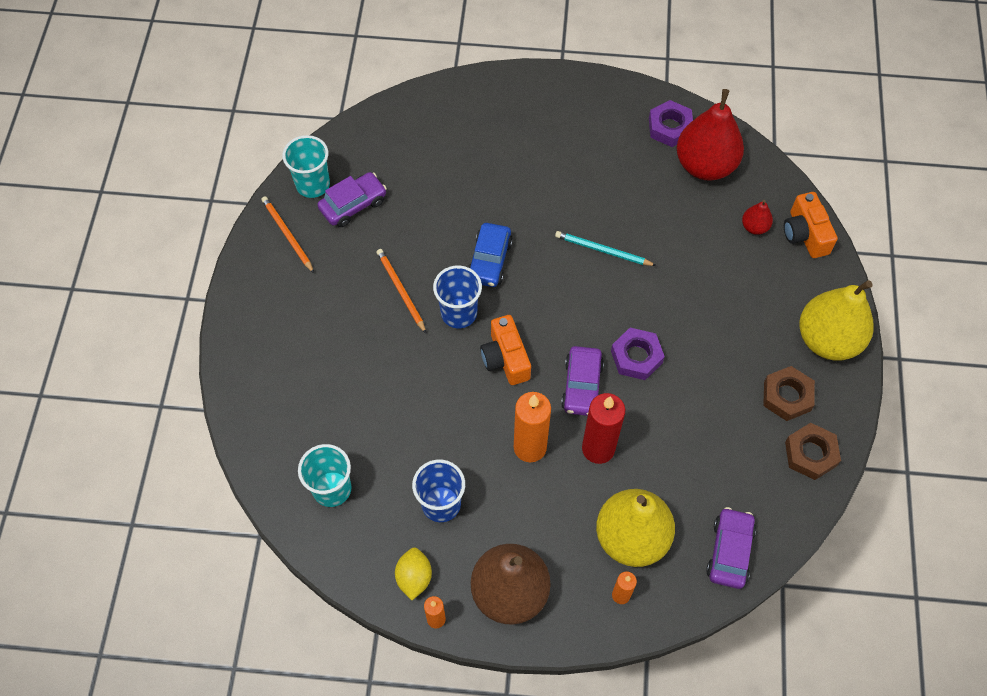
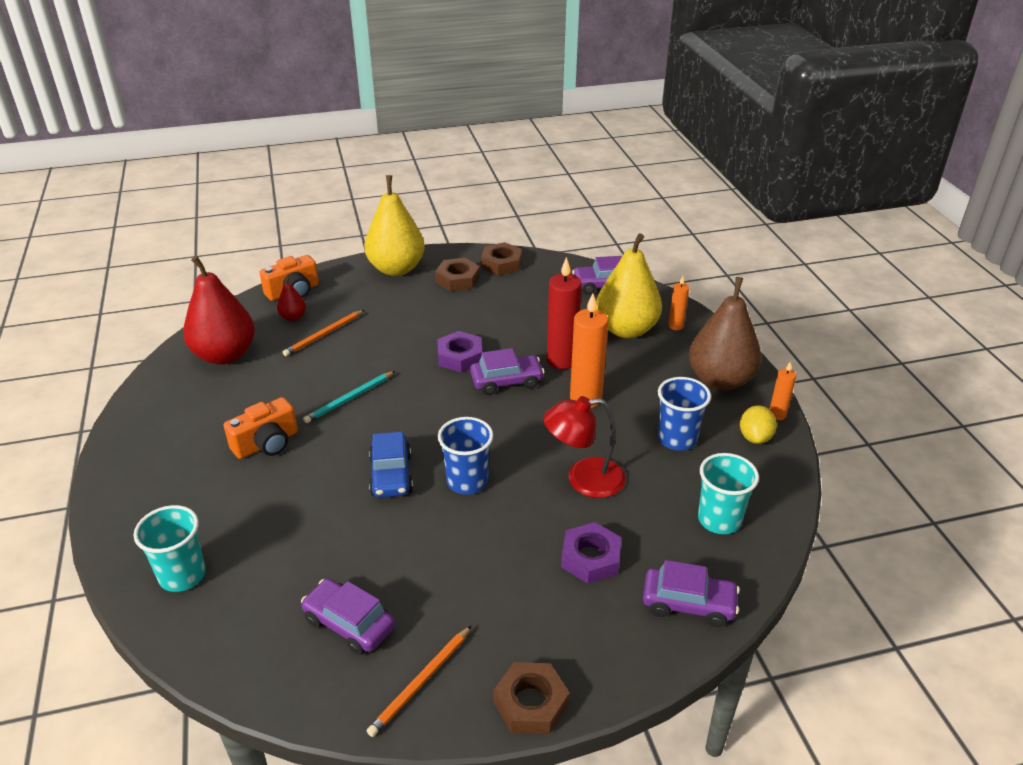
camera: 110 degrees left, 25 degrees down
turquoise cup [282,135,330,198] -> turquoise cup moved to [134,505,206,592]
orange pencil [377,249,426,333] -> orange pencil moved to [283,310,364,356]
yellow lemon [395,548,432,600] -> yellow lemon turned 60 degrees counterclockwise [740,405,777,444]
blue car [468,223,513,287] -> blue car turned 90 degrees clockwise [369,432,413,498]
orange camera [480,315,531,385] -> orange camera moved to [224,397,298,459]
turquoise pencil [555,231,656,266] -> turquoise pencil turned 45 degrees clockwise [303,371,395,423]
purple nut [649,100,693,147] -> purple nut moved to [561,522,621,584]
none -> brown nut [493,662,569,734]
none -> red lamp [543,396,626,498]
none -> purple car [643,560,740,627]

